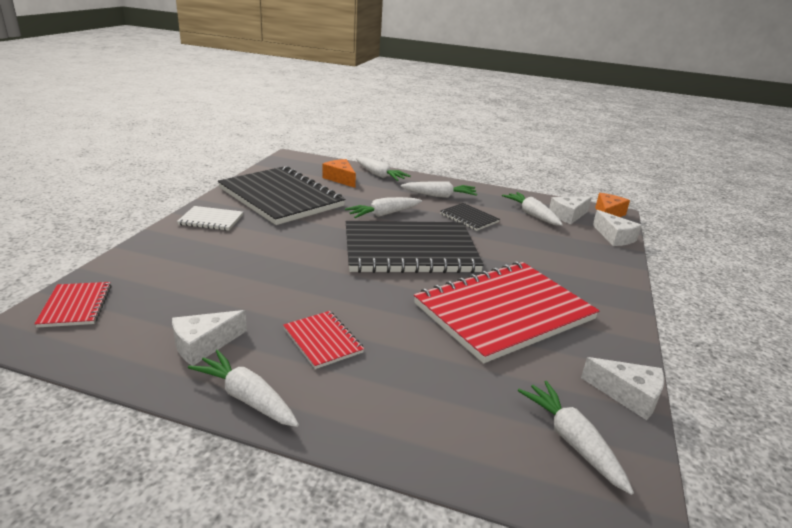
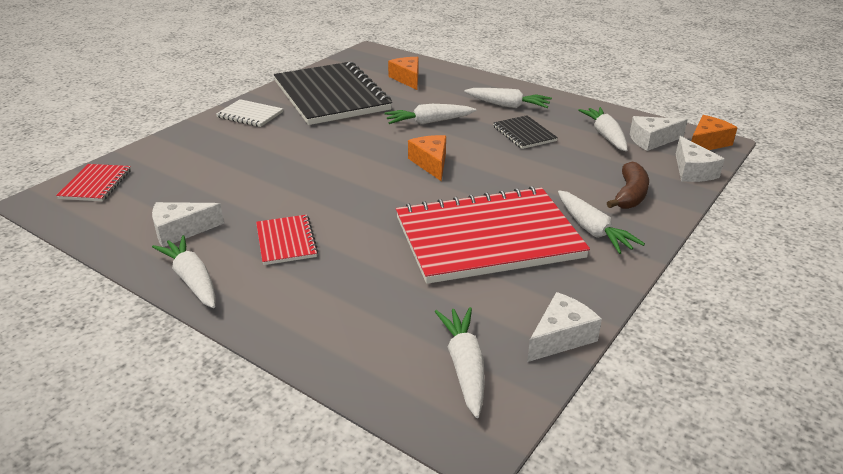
camera: 20 degrees right, 5 degrees up
black notebook [346,221,484,273] -> orange cheese [408,135,446,181]
white carrot [356,157,411,181] -> white carrot moved to [558,190,645,254]
white cheese [581,357,664,420] -> white cheese turned 90 degrees counterclockwise [527,292,602,362]
none -> brown banana [607,162,649,209]

